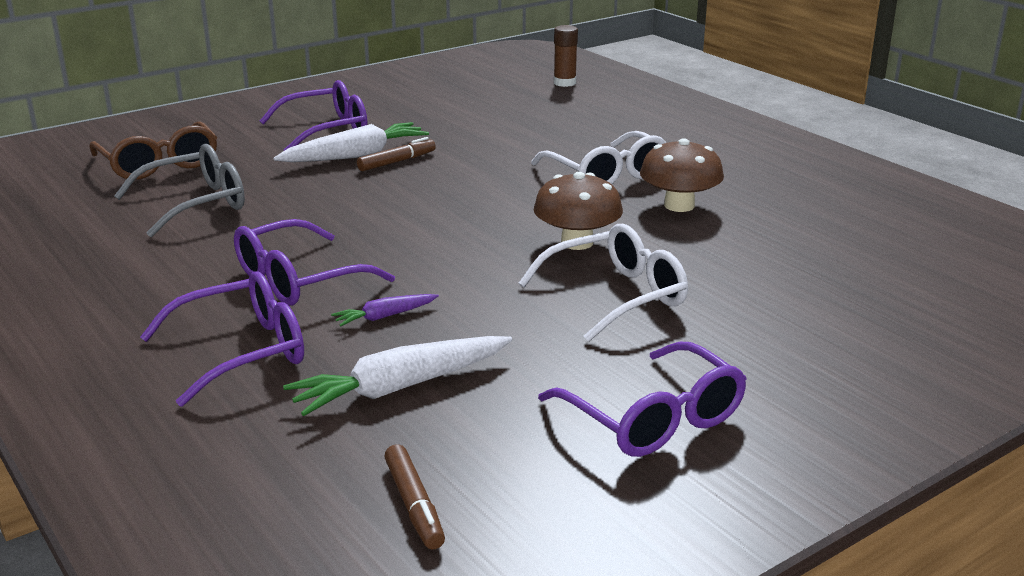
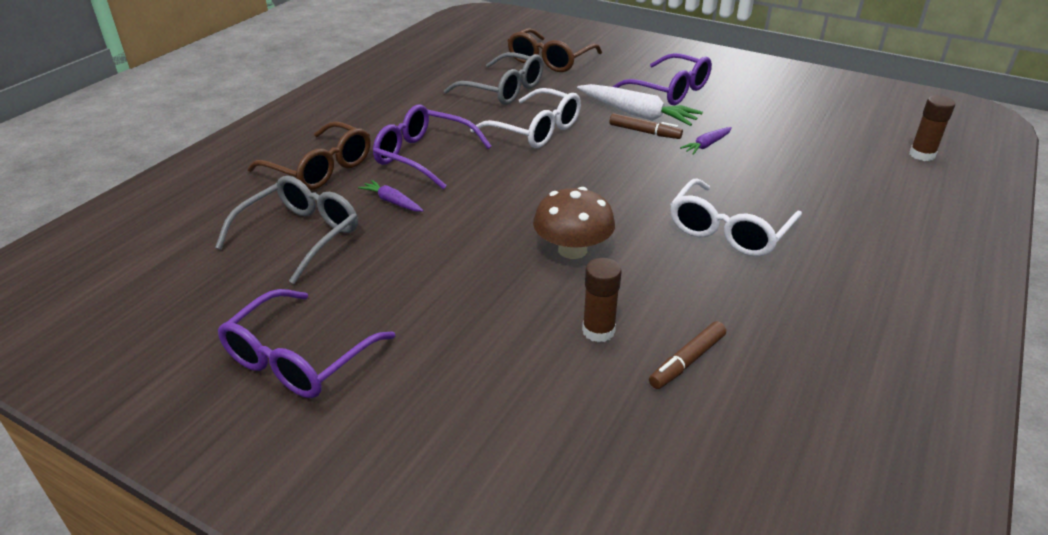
camera: 65 degrees right, 10 degrees up
purple glasses [140,271,304,407] -> brown glasses [248,121,370,190]
white carrot [283,336,512,416] -> grey glasses [215,176,358,284]
brown marker [384,444,445,549] -> brown marker moved to [649,321,726,389]
white glasses [519,224,688,342] -> white glasses moved to [470,88,581,148]
brown mushroom [640,138,724,212] -> none
none -> brown glue stick [582,258,622,342]
none -> purple carrot [680,127,732,155]

